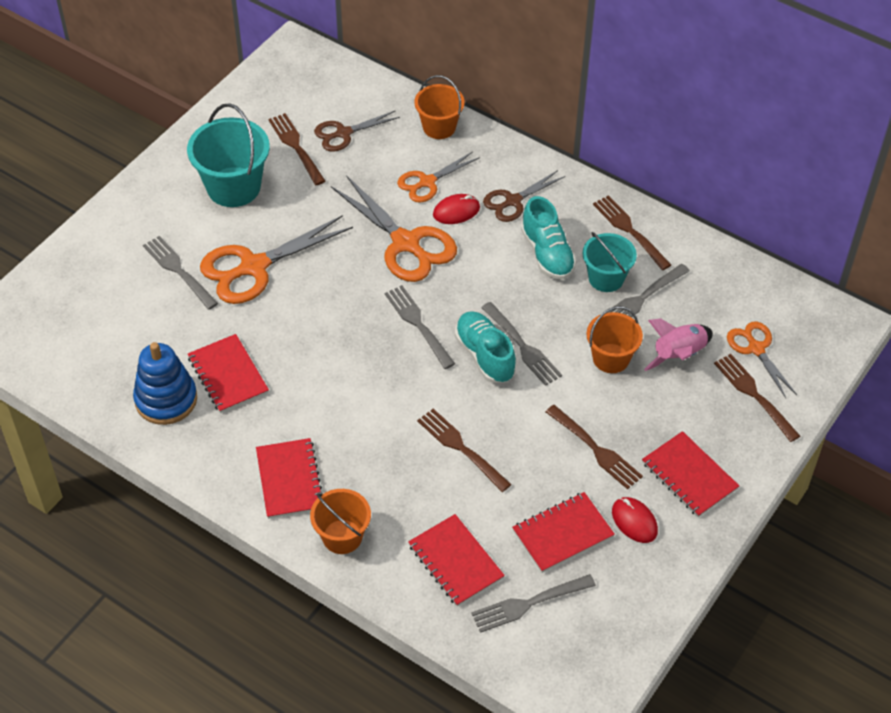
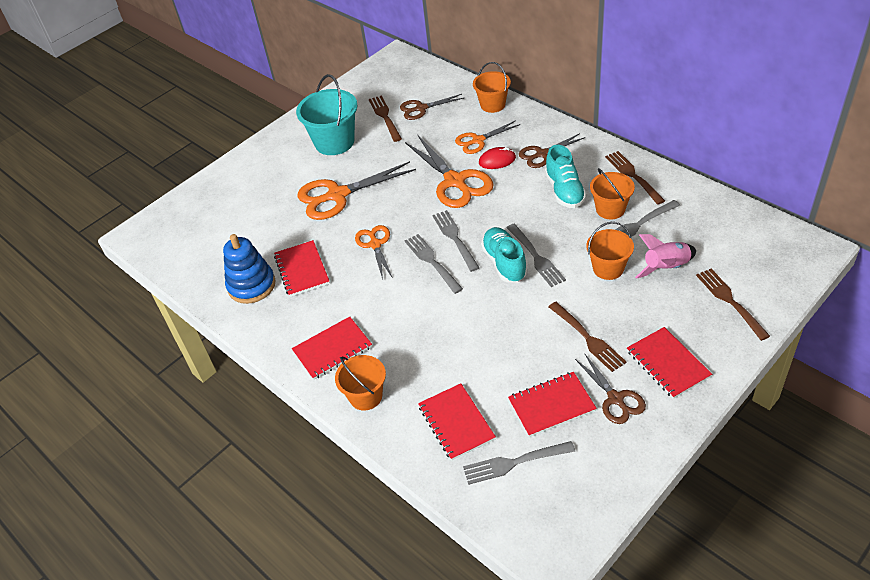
camera: 15 degrees right, 5 degrees down
grey fork [143,236,218,310] -> grey fork moved to [405,234,463,294]
red notebook [256,438,323,519] -> red notebook turned 60 degrees clockwise [292,317,372,380]
brown fork [417,409,512,492] -> none
turquoise bucket [582,232,637,292] -> orange bucket [590,168,635,219]
red mouse [612,497,658,543] -> brown scissors [575,353,646,424]
orange scissors [727,322,797,398] -> orange scissors moved to [355,225,392,280]

